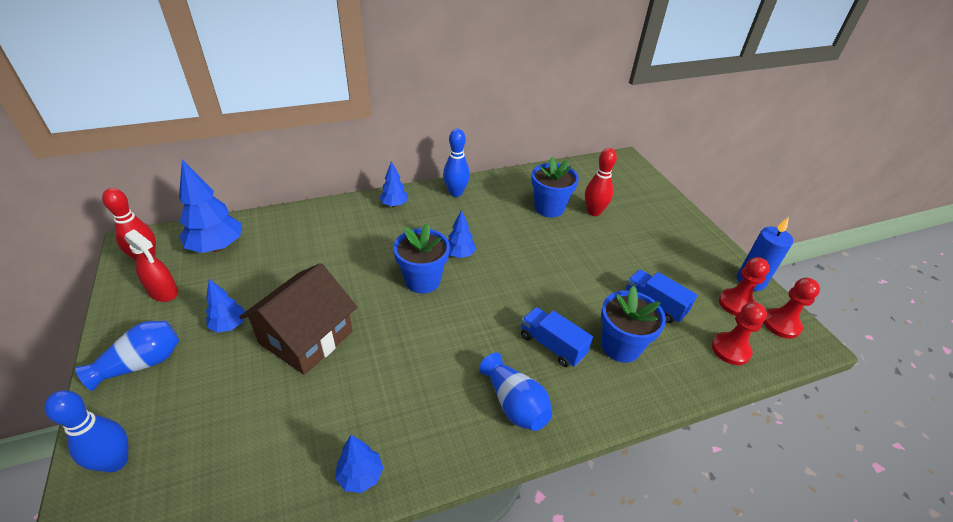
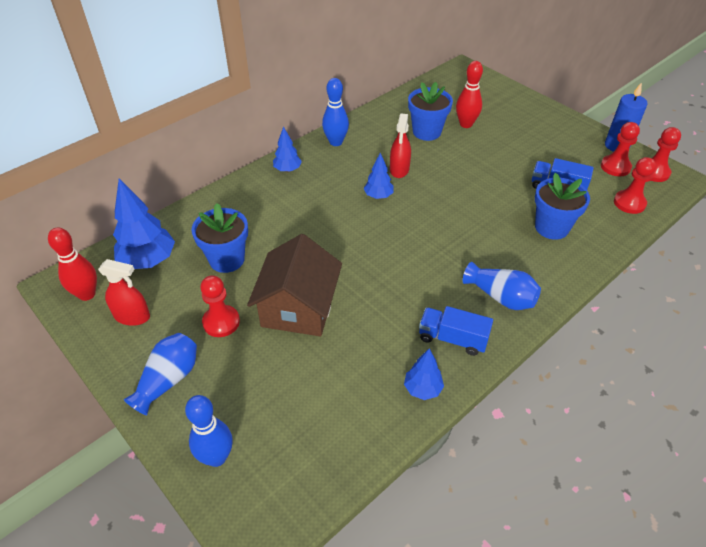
camera: 20 degrees left, 5 degrees up
blue tree [206,279,245,332] -> red pawn [200,275,240,337]
blue flower pot [393,223,450,294] -> blue flower pot moved to [192,203,248,273]
blue truck [521,307,593,367] -> blue truck moved to [419,306,493,356]
none -> red spray bottle [390,113,411,178]

